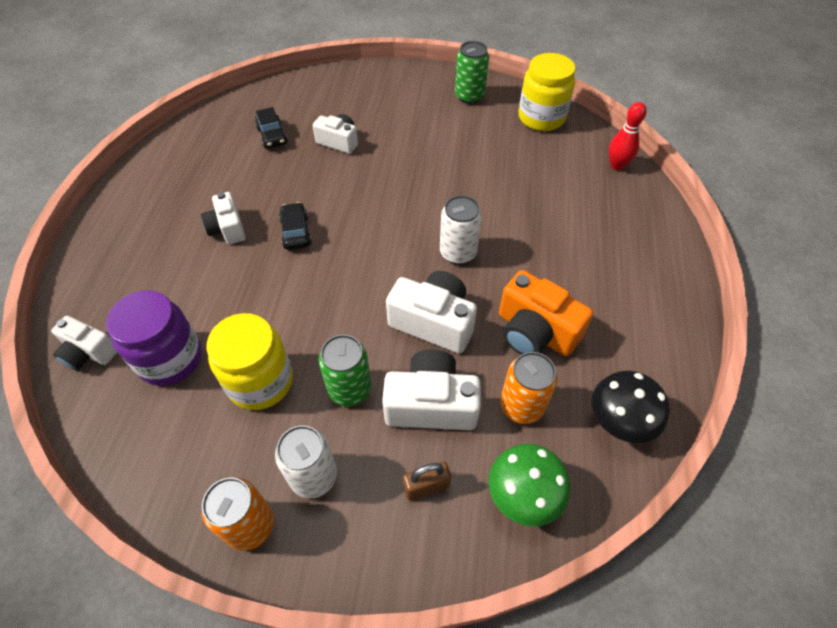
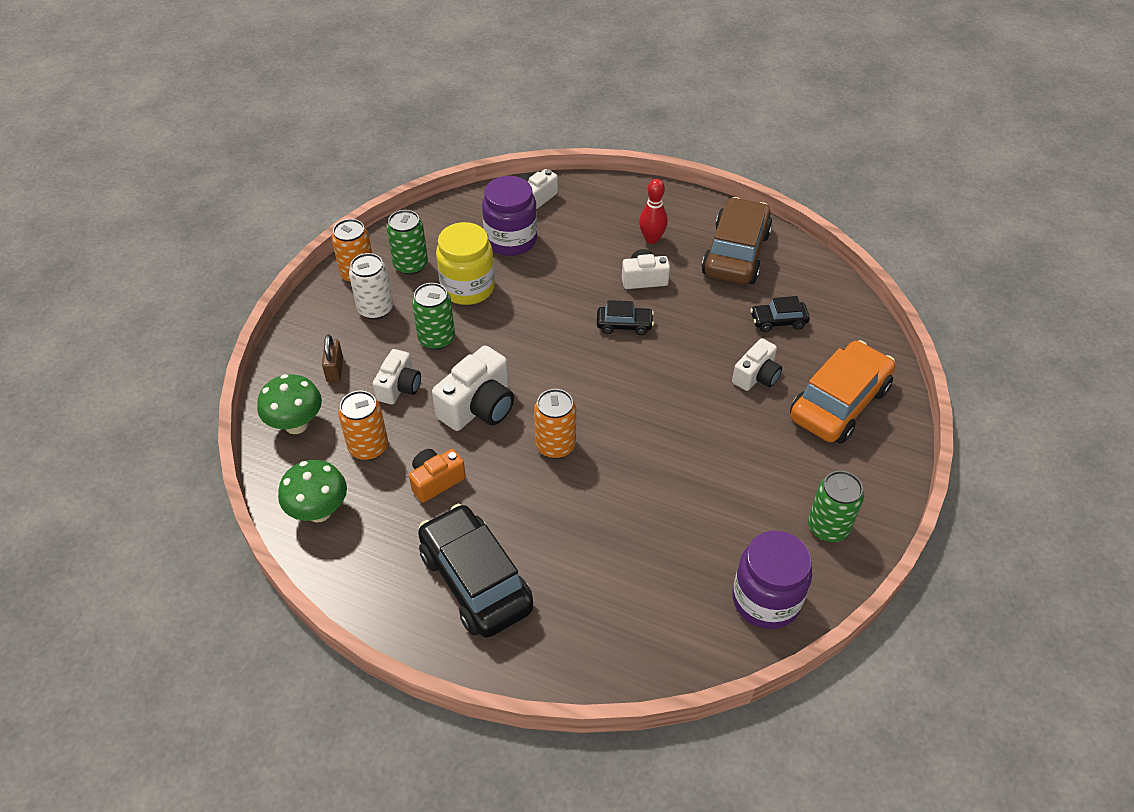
camera: 105 degrees right, 5 degrees down
white camera [382,349,481,430] -> white camera [373,349,421,405], size x0.64
white can [440,195,482,264] -> orange can [534,389,576,459]
orange camera [499,270,593,356] -> orange camera [409,449,466,503], size x0.64
yellow jar [519,53,576,131] -> purple jar [732,531,812,629]
black mushroom [592,371,670,443] -> green mushroom [278,460,347,522]
red bowling pin [609,102,646,170] -> red bowling pin moved to [639,179,668,244]
none -> green can [387,210,428,275]
none -> black car [418,504,533,638]
none -> brown car [701,197,773,285]
none -> orange car [790,340,895,444]

